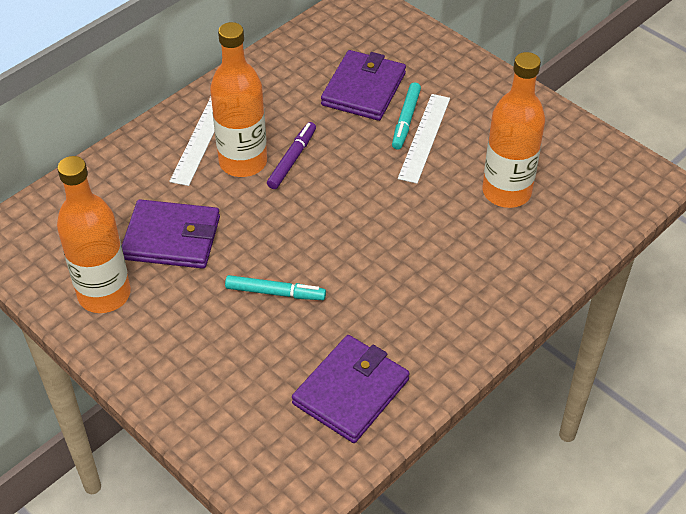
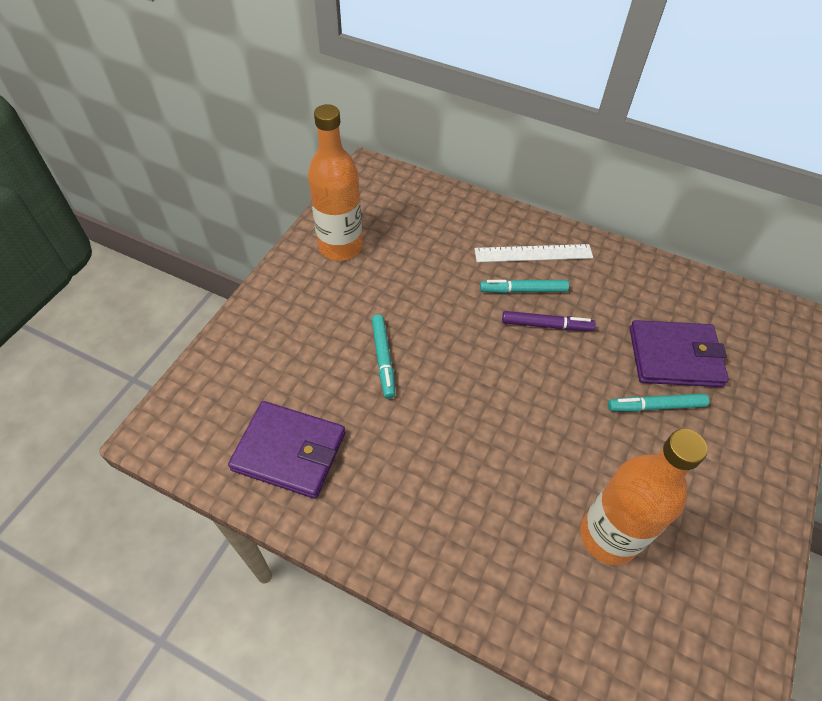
camera: 70 degrees right, 5 degrees up
purple wallet [122,199,220,269] -> none
orange bottle [210,22,267,177] -> turquoise marker [480,279,569,293]
white ruler [398,94,450,184] -> none

